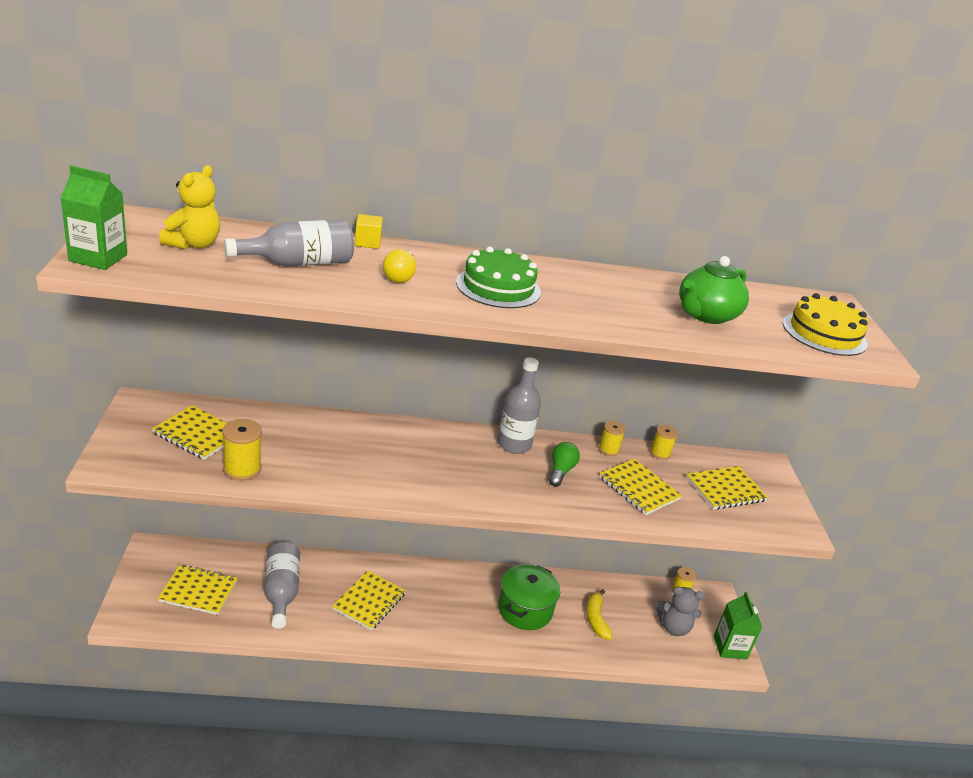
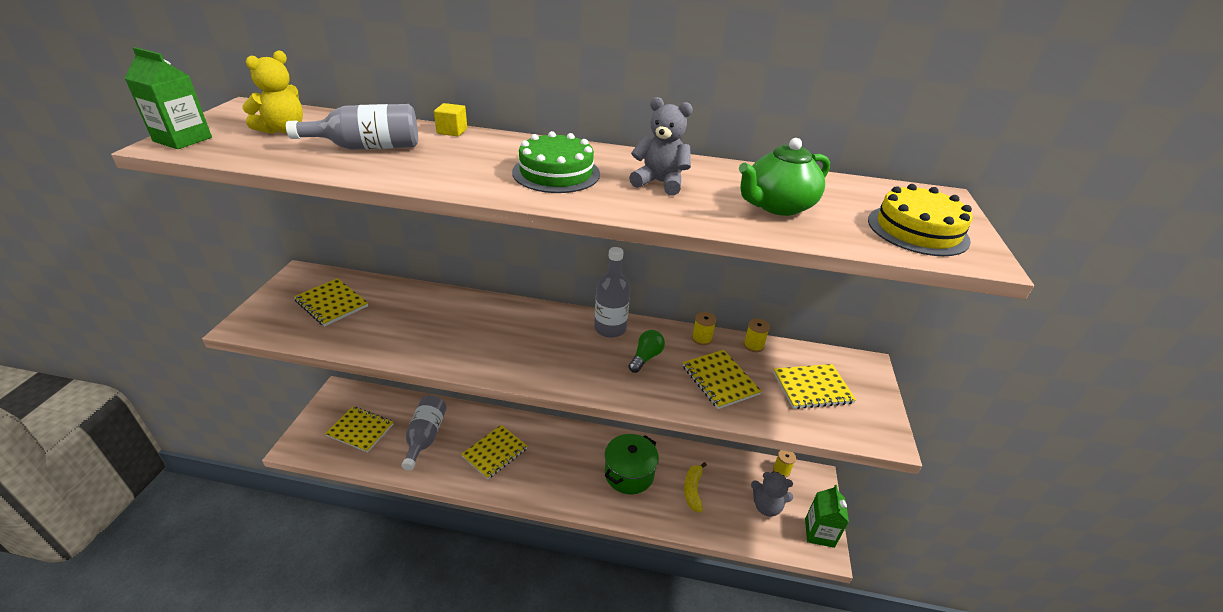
camera: 15 degrees right, 5 degrees up
yellow spool [222,419,262,481] -> none
yellow light bulb [383,249,416,283] -> none
none -> grey teddy bear [629,97,693,196]

